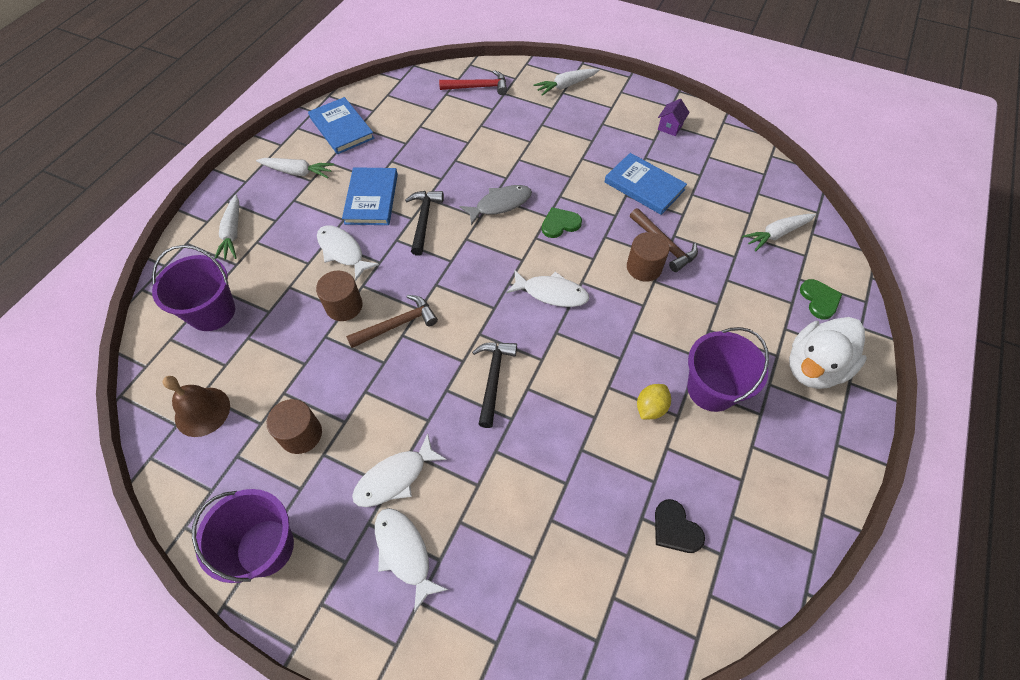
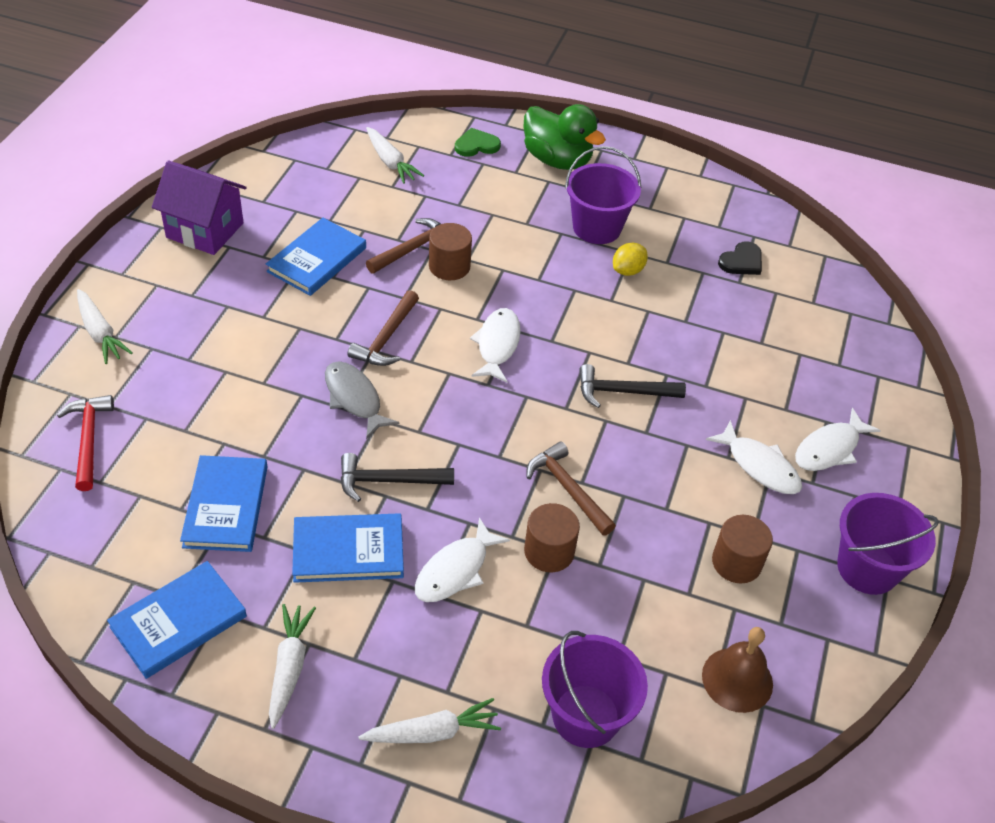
camera: 100 degrees left, 10 degrees down
green heart [542,207,582,238] -> brown hammer [348,290,419,366]
yellow lemon [637,384,671,419] -> yellow lemon turned 75 degrees counterclockwise [613,243,648,276]
purple house [658,99,690,136] -> purple house [152,161,247,255], size x2.08
white duck [789,317,867,389] -> green duck [523,104,606,170]
none -> blue book [180,455,267,552]

